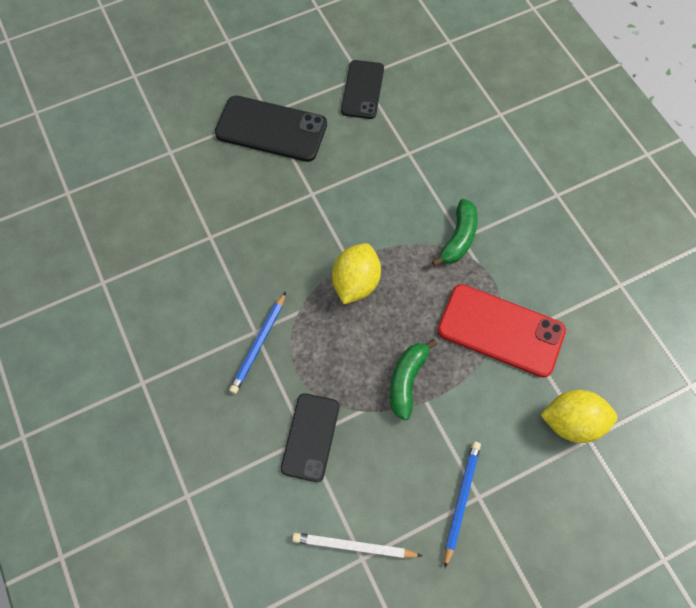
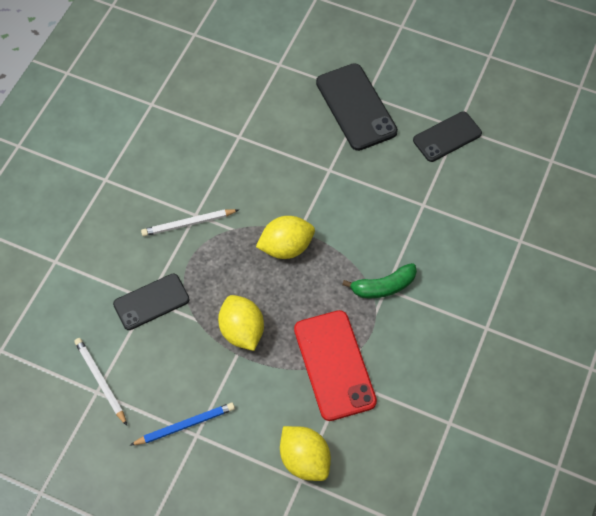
camera: 50 degrees right, 5 degrees down
blue pencil [229,292,286,394] -> white pencil [141,209,238,236]
green banana [390,339,437,421] -> yellow lemon [218,295,264,351]

